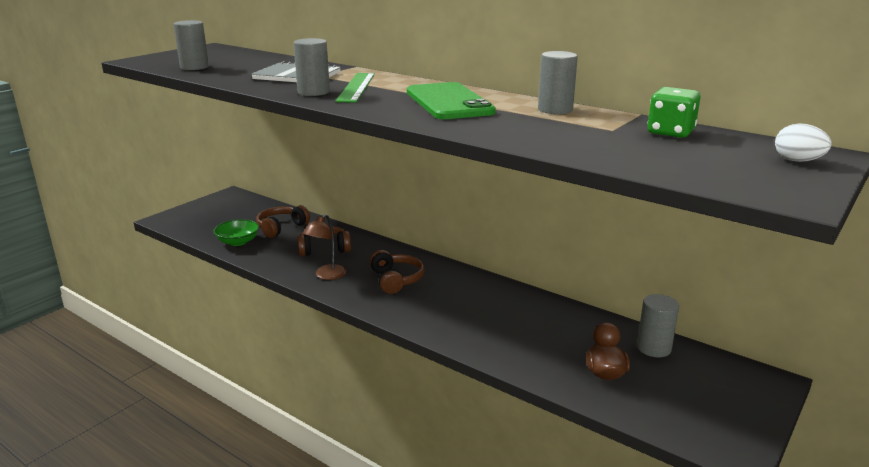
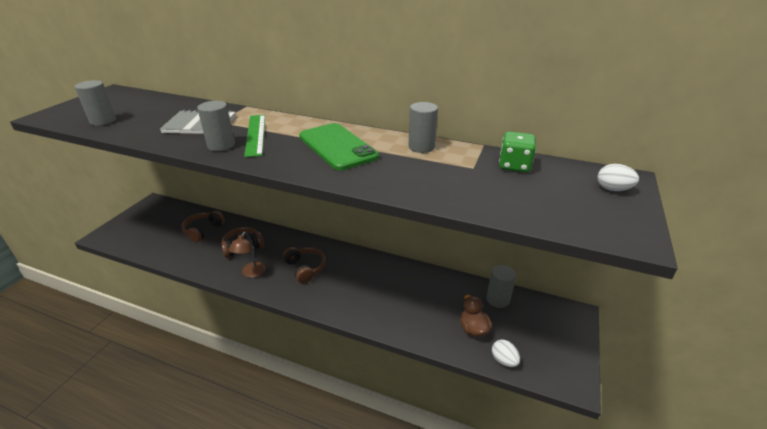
camera: 15 degrees left, 10 degrees up
green bowl [213,219,259,246] -> none
none -> white egg [492,339,520,367]

